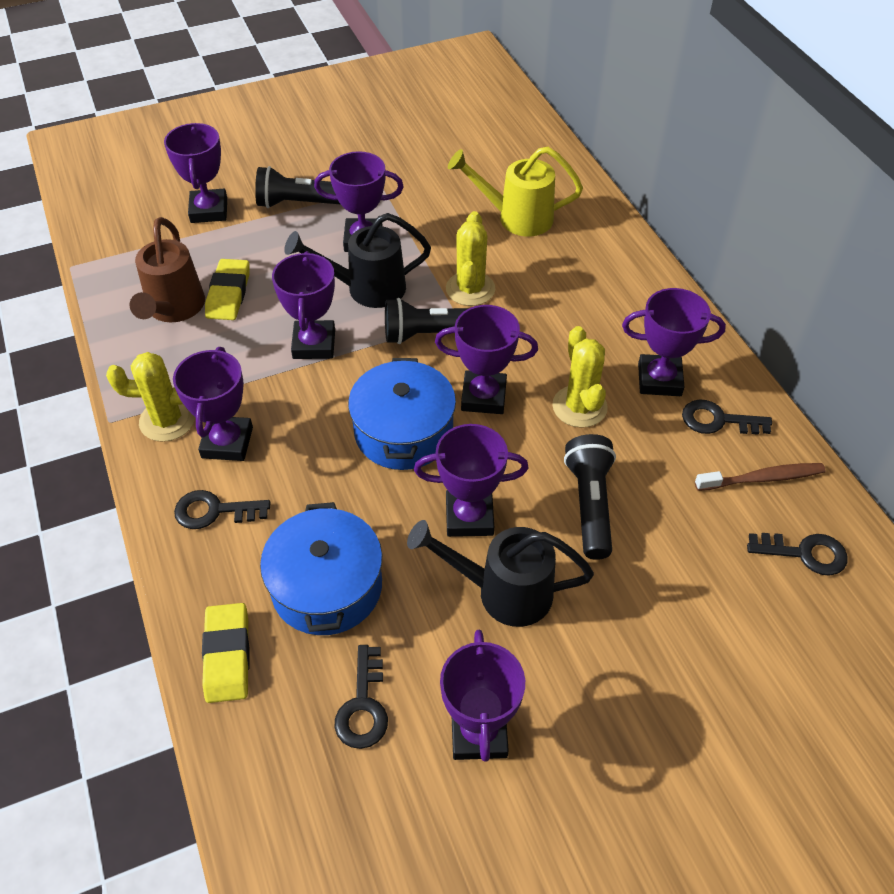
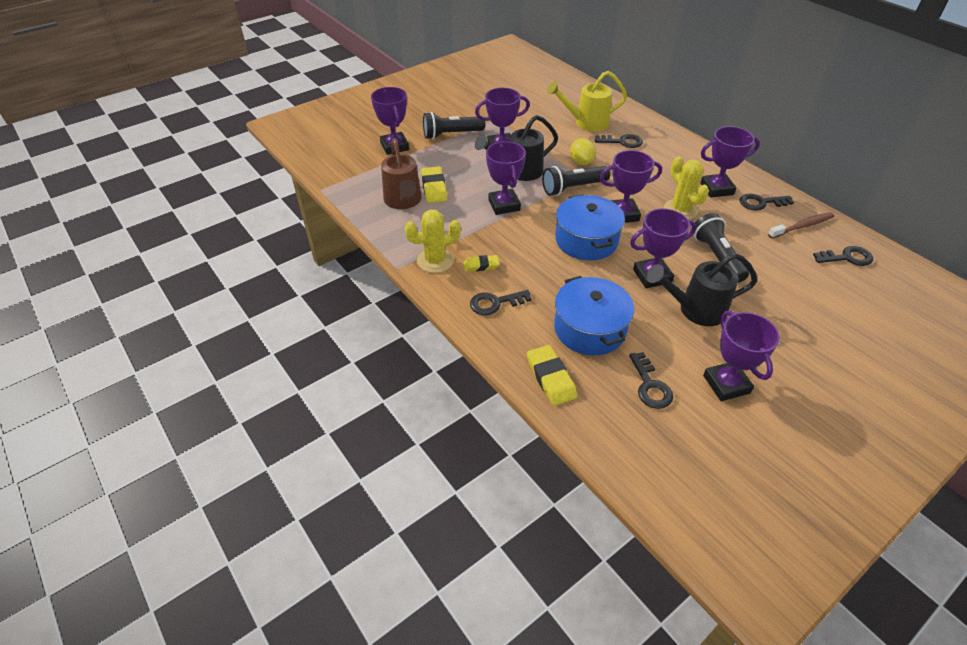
camera: 15 degrees left, 5 degrees down
purple trophy [173,347,253,461] -> yellow eraser [464,255,499,272]
yellow cactus [446,211,495,306] -> yellow lemon [570,138,596,165]
none -> black key [595,134,643,148]

